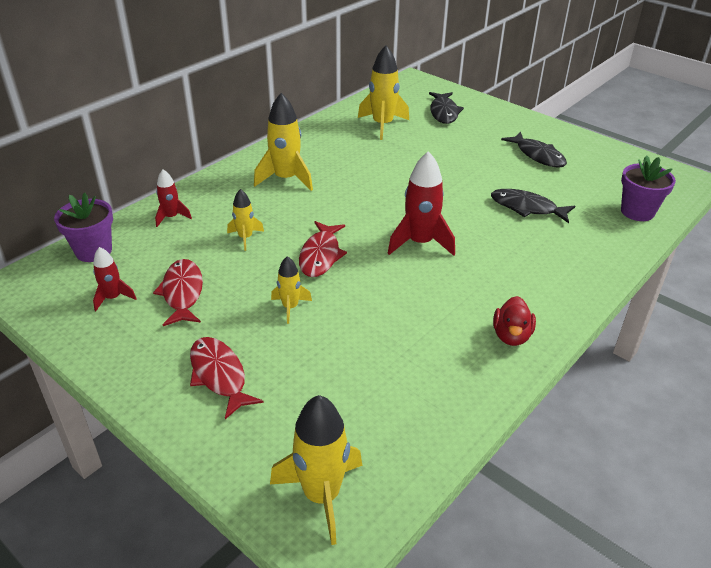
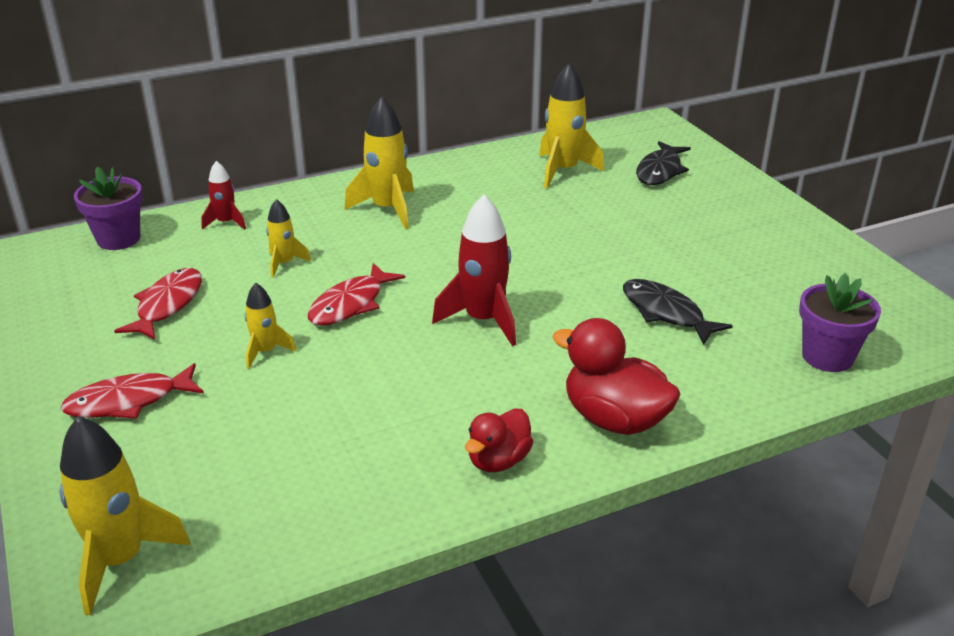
camera: 25 degrees right, 5 degrees down
red rocket [93,247,137,311] -> none
red fish [190,337,264,419] -> red fish turned 105 degrees counterclockwise [61,363,204,419]
black fish [501,132,567,168] -> none
none -> red duck [553,318,681,435]

